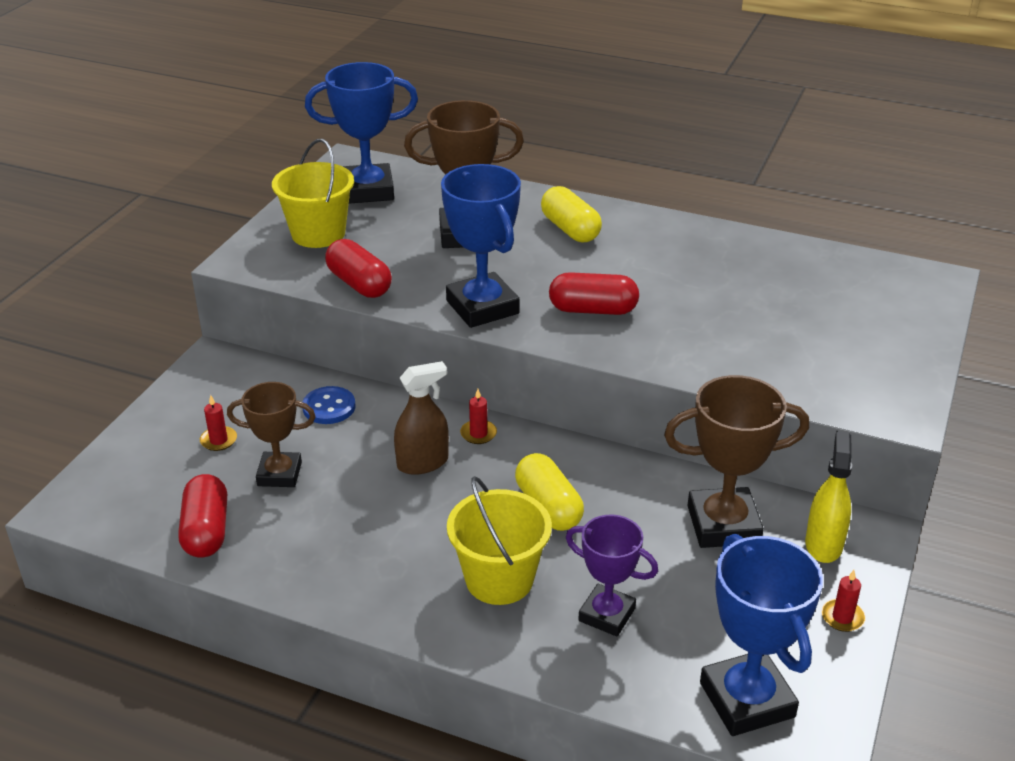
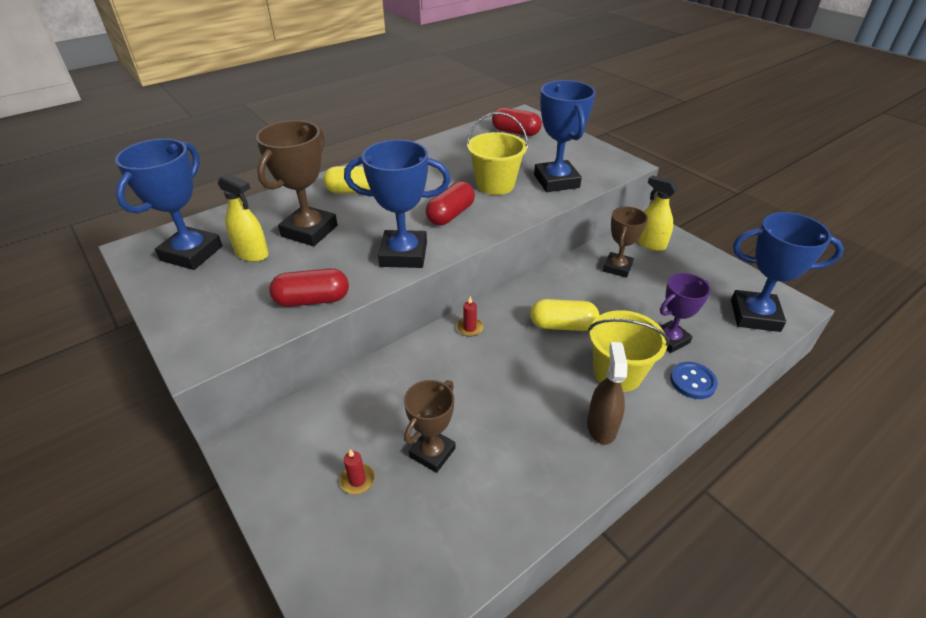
camera: 60 degrees left, 5 degrees up
red capsule [178,474,227,557] -> red capsule moved to [492,108,542,136]
yellow bucket [272,139,354,248] -> yellow bucket moved to [466,112,528,195]
blue button [302,386,355,424] -> blue button moved to [670,362,718,399]
brown spray bottle [394,361,449,475] -> brown spray bottle moved to [587,342,628,445]
brown trophy [664,375,809,548] -> brown trophy [603,207,648,278], size x0.65
red candle [821,570,866,632] -> none
none -> yellow spray bottle [218,173,269,262]
none -> blue trophy [534,80,596,192]

